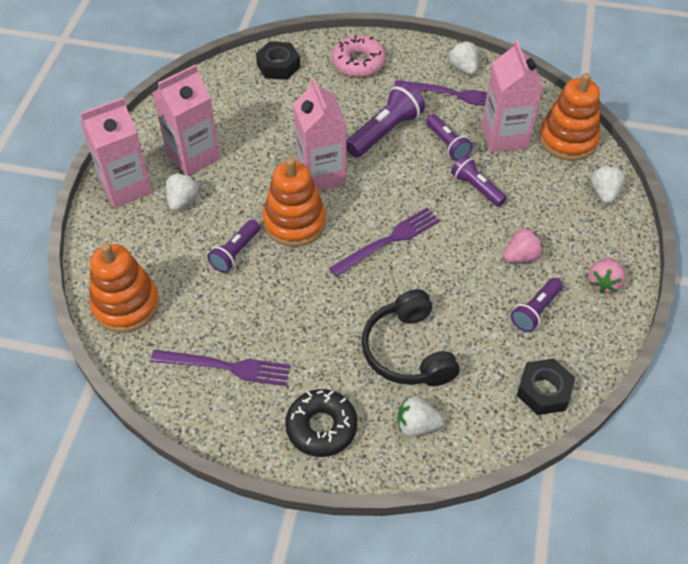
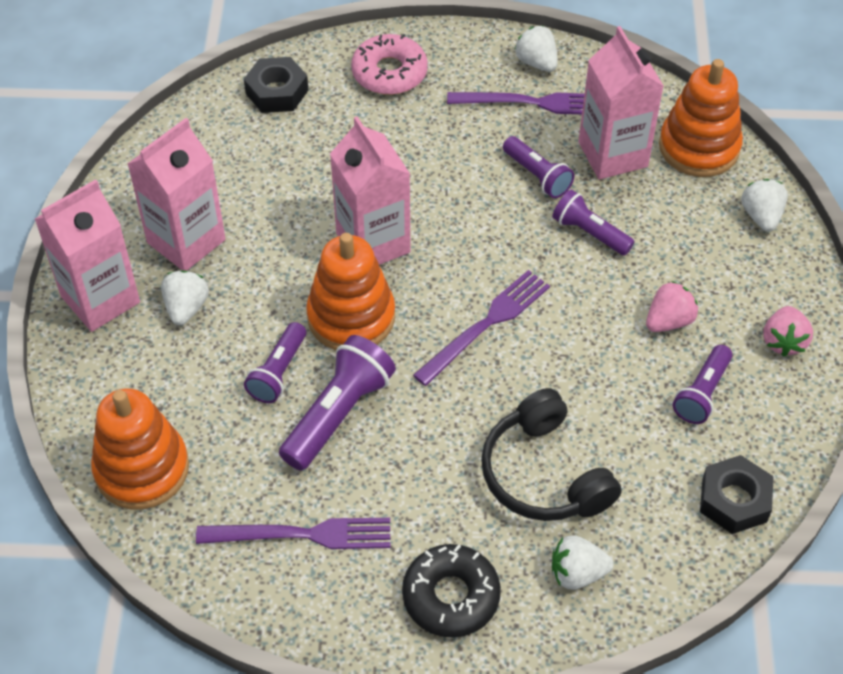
camera: 10 degrees left, 0 degrees up
purple flashlight [346,82,425,158] -> purple flashlight moved to [279,335,396,471]

